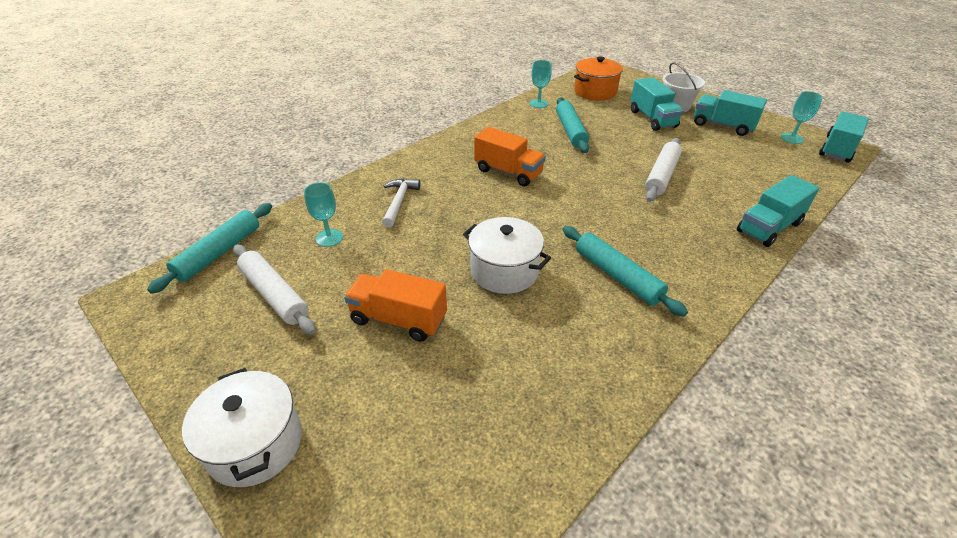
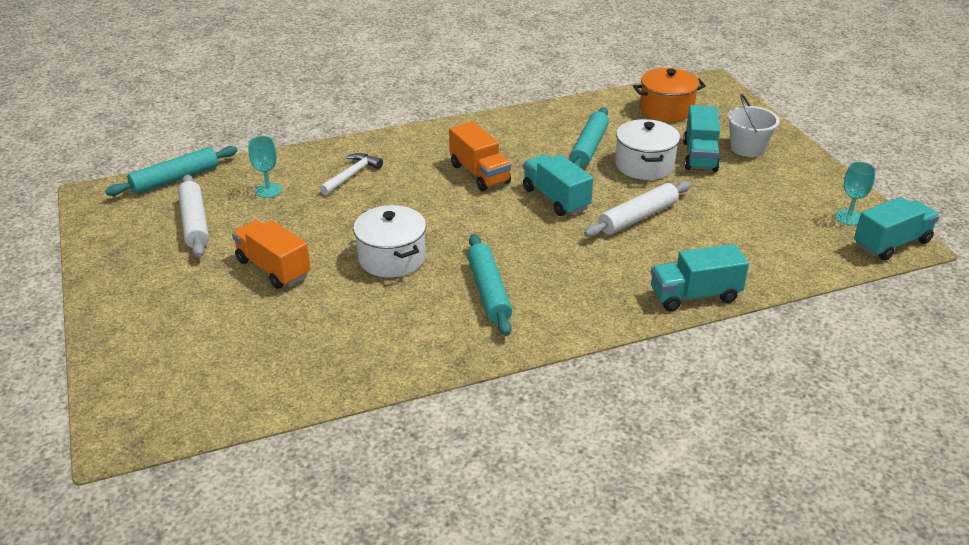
camera: 25 degrees right, 5 degrees down
white pot [182,368,302,487] -> white pot moved to [615,119,680,180]
turquoise goblet [530,60,552,108] -> none
turquoise truck [694,90,767,136] -> turquoise truck moved to [523,154,593,216]

